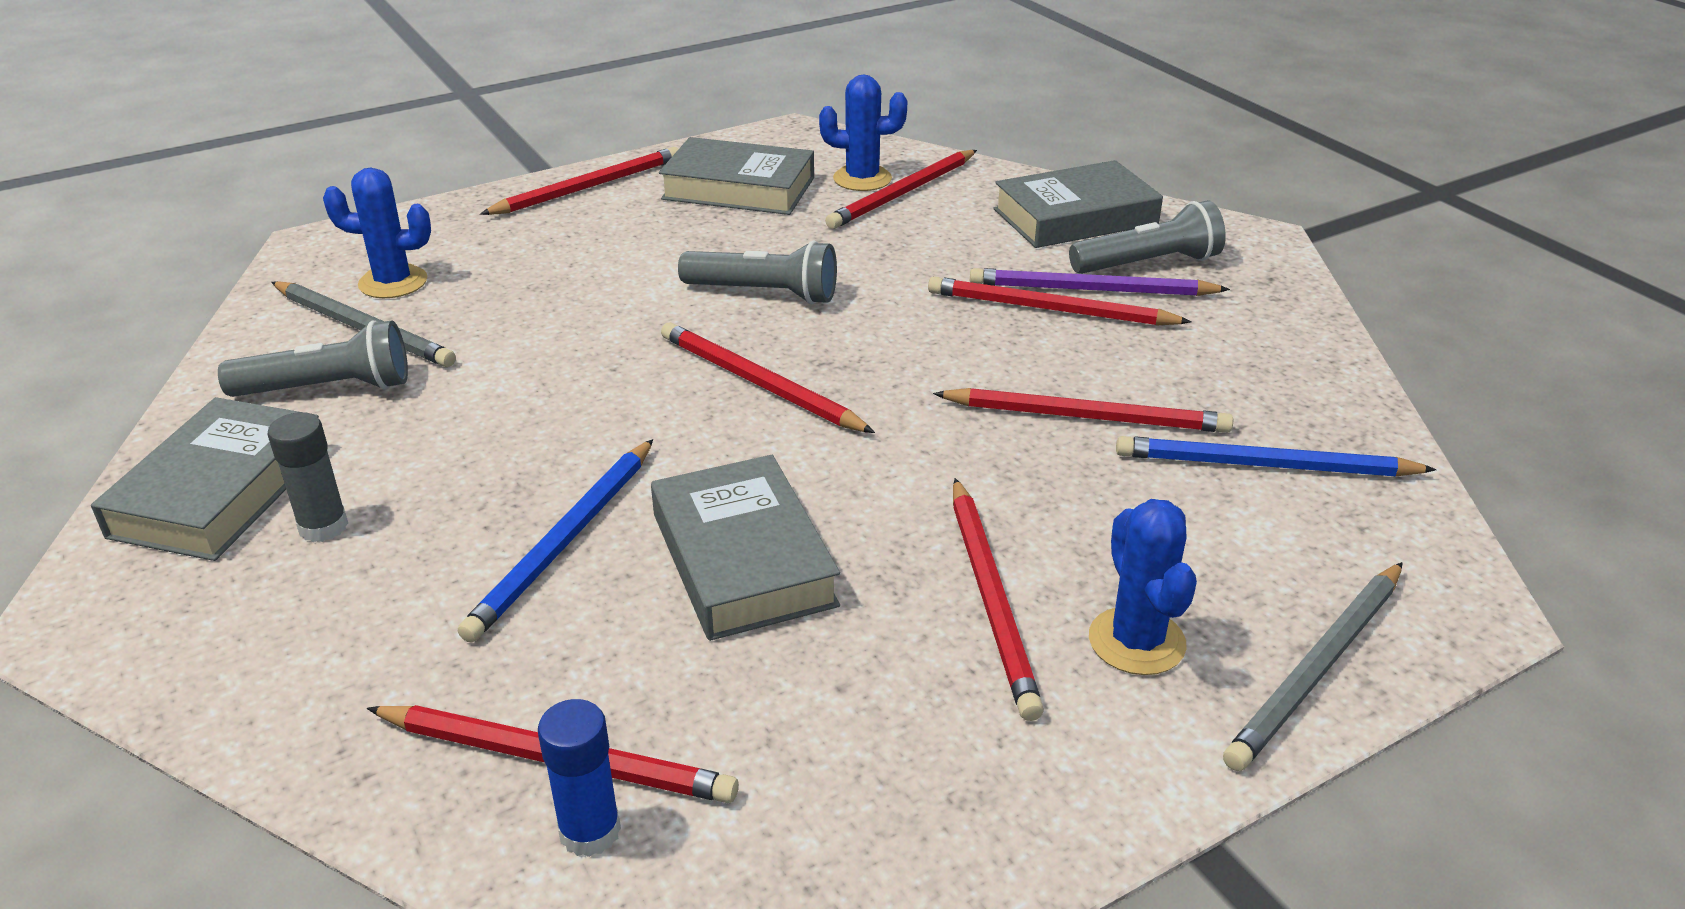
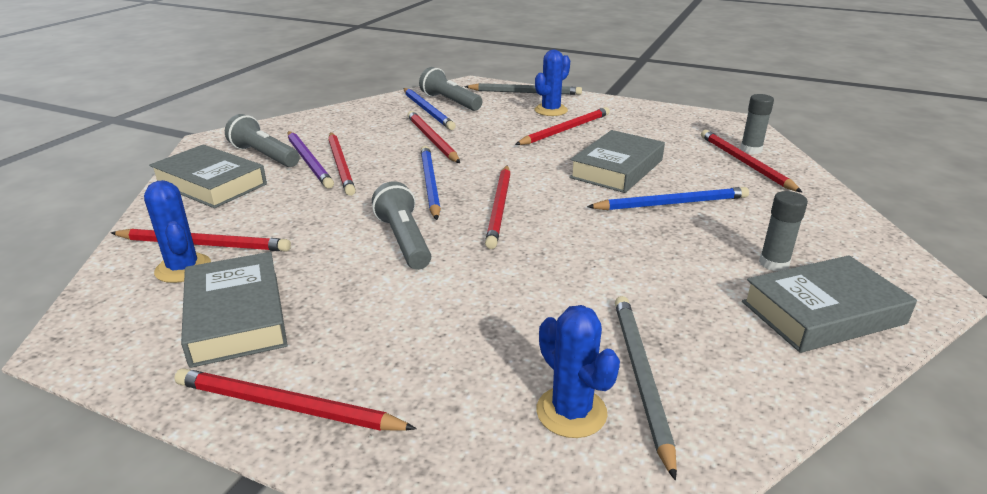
camera: 125 degrees left, 5 degrees down
grey flashlight [218,321,408,397] -> grey flashlight moved to [419,67,482,111]
blue glue stick [538,699,621,857] -> grey glue stick [740,94,774,154]
none -> blue pencil [421,146,441,220]

